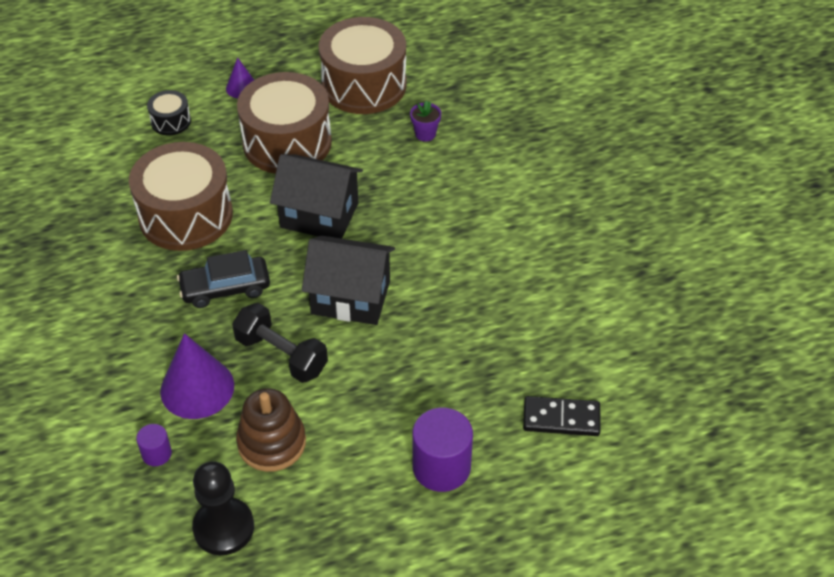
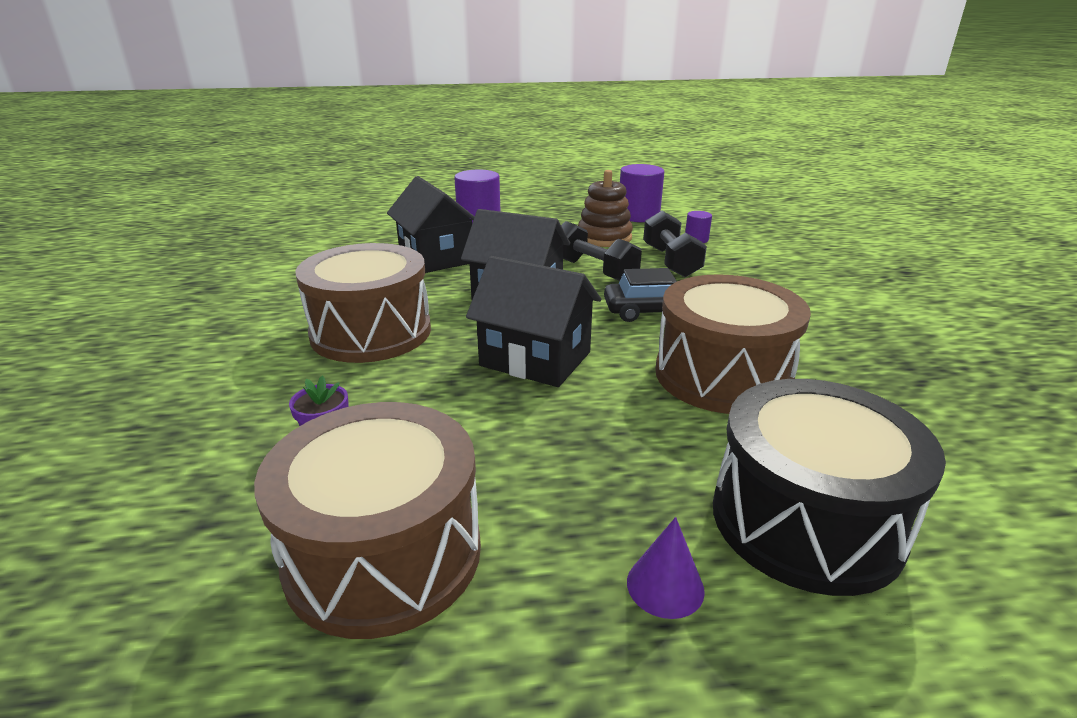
camera: 170 degrees left, 20 degrees down
black drum [147,90,191,135] -> black drum [713,379,946,596], size x2.20
purple cone [160,333,234,419] -> black dumbbell [643,211,707,277]
black pawn [192,461,254,555] -> purple cylinder [620,164,664,222]
brown drum [237,72,332,174] -> brown drum moved to [295,243,431,363]
black domino [523,396,600,436] -> none
none -> black house [387,176,475,273]

